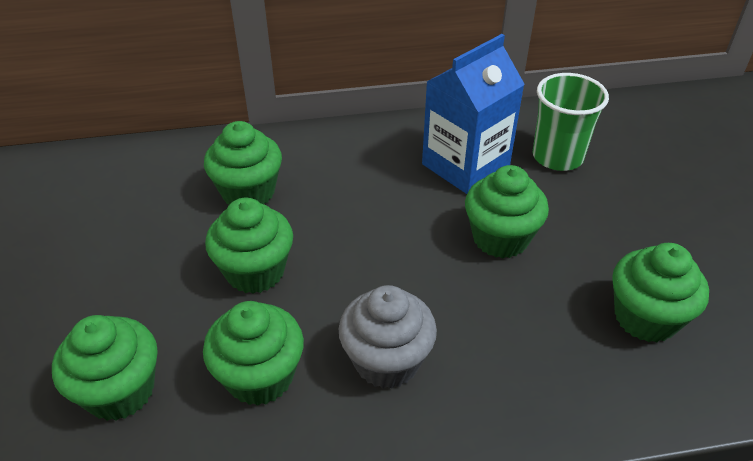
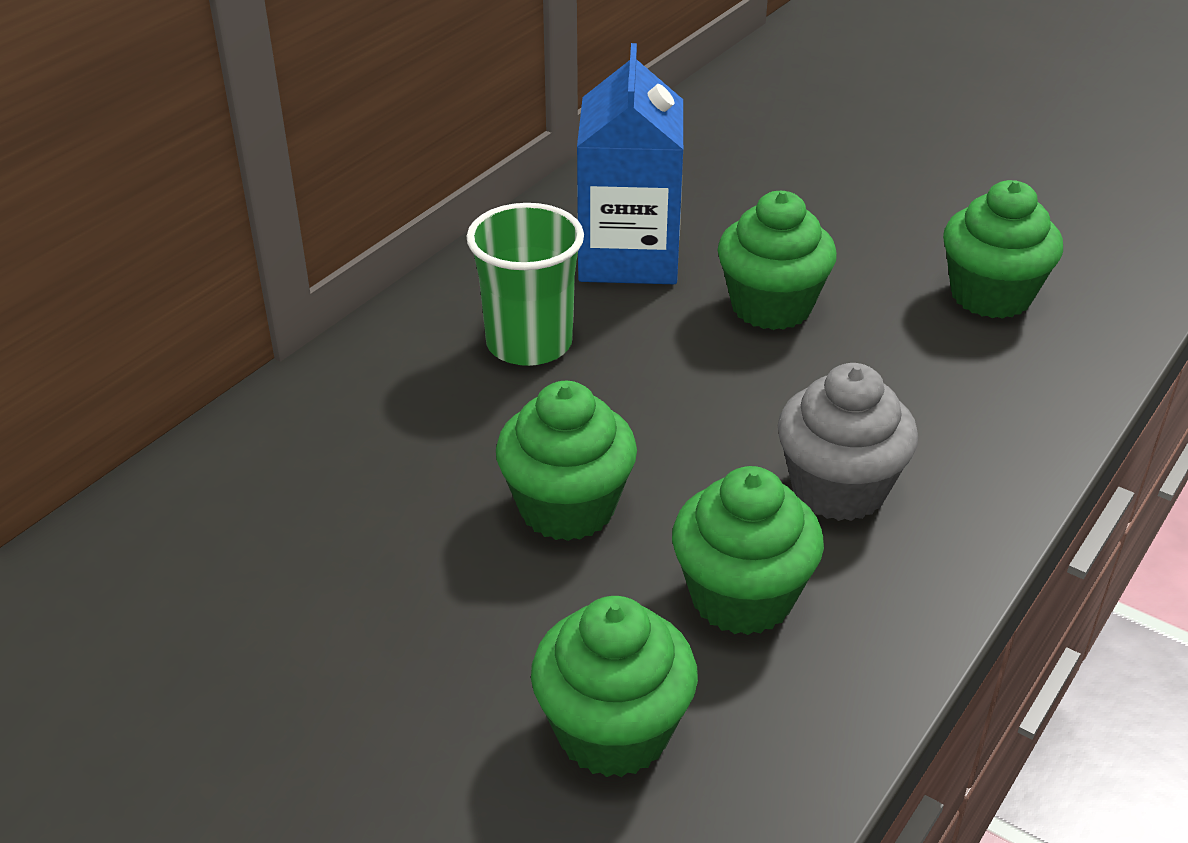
camera: 45 degrees left, 5 degrees down
green cupcake [204,121,282,204] -> none
green cup [533,73,609,171] -> green cup moved to [467,203,584,366]

